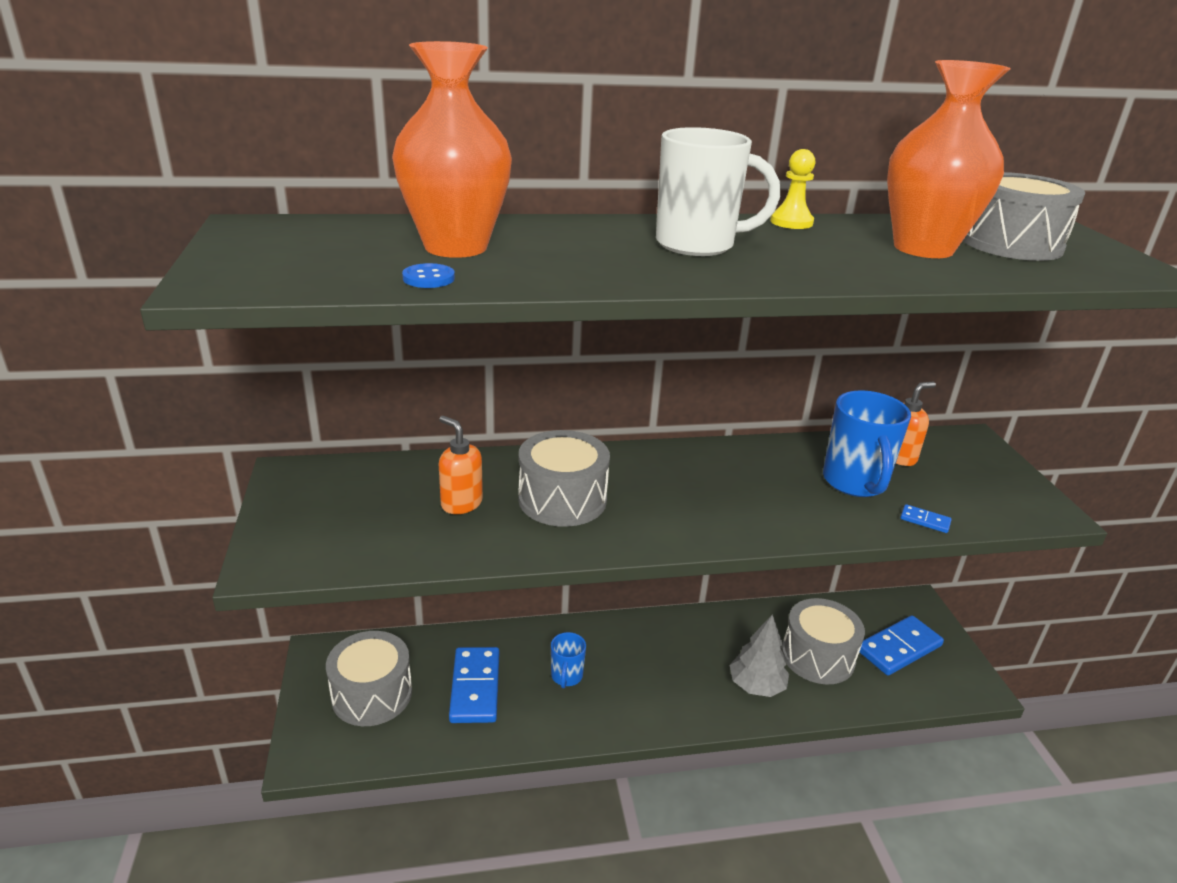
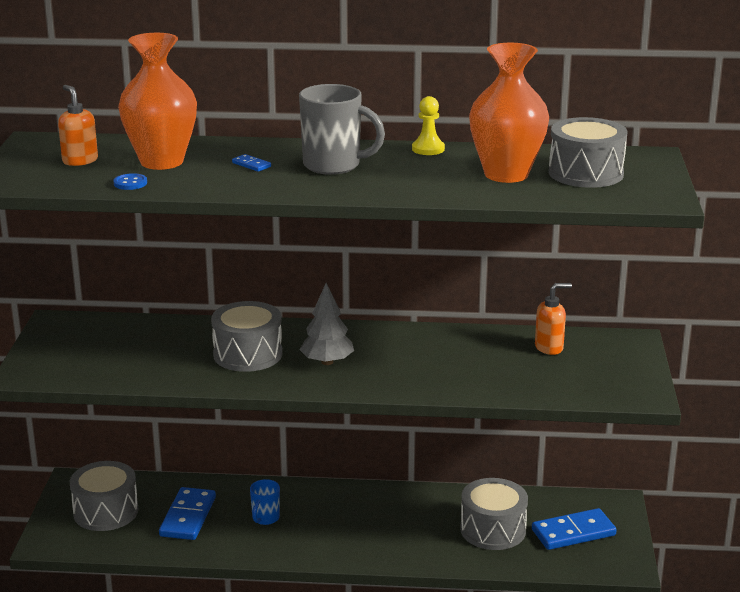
camera: 15 degrees right, 5 degrees down
orange soap dispenser [439,416,483,514] -> orange soap dispenser moved to [58,85,98,166]
white mug [656,127,780,256] -> grey mug [299,84,385,175]
grey tree [729,614,789,697] -> grey tree moved to [300,283,354,365]
blue mug [823,390,911,497] -> none
blue domino [900,504,952,533] -> blue domino moved to [232,154,271,172]

